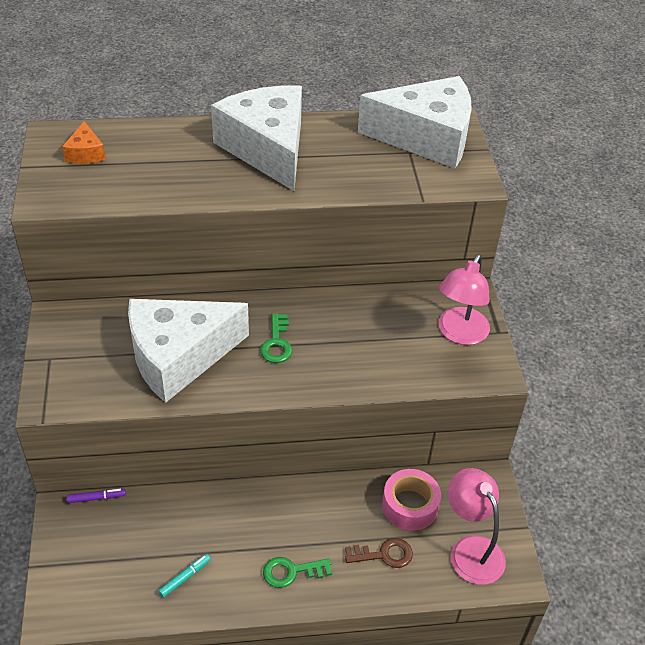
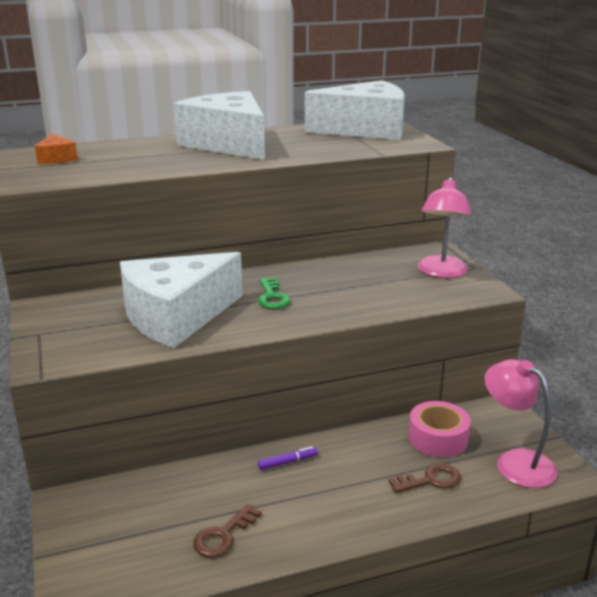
camera: 10 degrees left, 20 degrees down
purple marker [67,489,126,503] -> purple marker moved to [258,446,318,470]
turquoise marker [158,554,211,598] -> brown key [193,504,262,558]
green key [263,557,332,588] -> none

